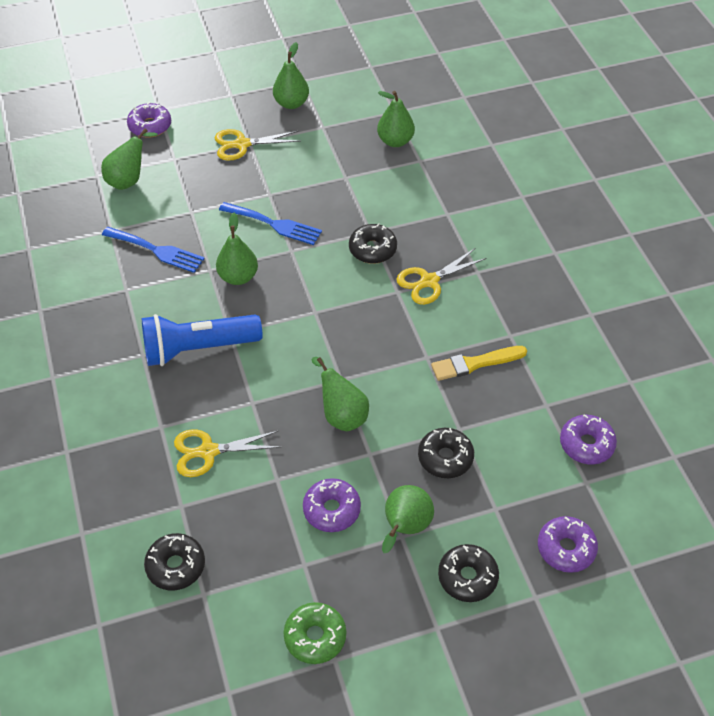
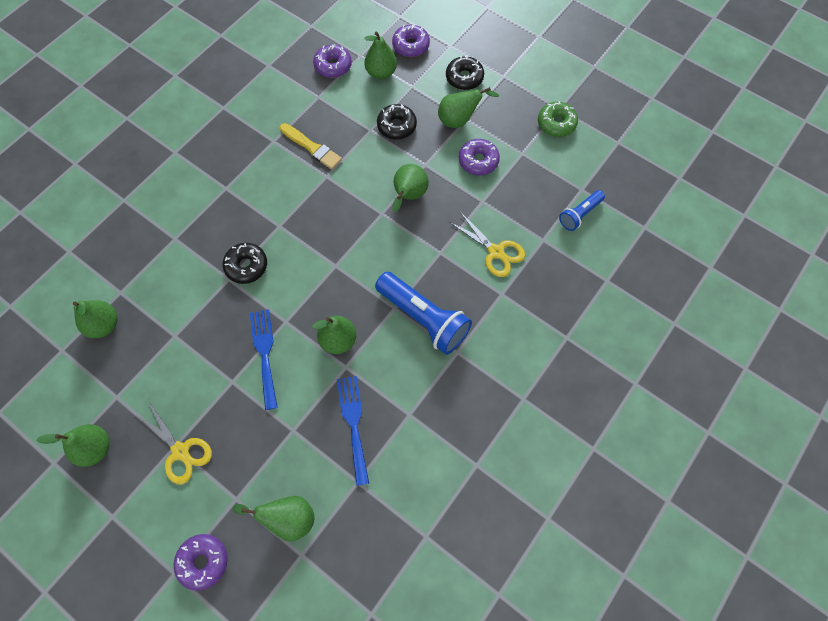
camera: 125 degrees left, 15 degrees up
black donut [144,533,205,591] -> blue flashlight [559,190,605,231]
yellow scissors [396,248,487,305] -> none
none -> green pear [364,31,397,79]

